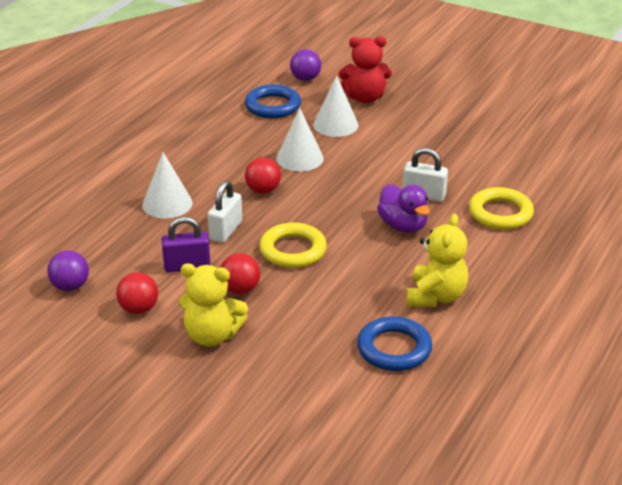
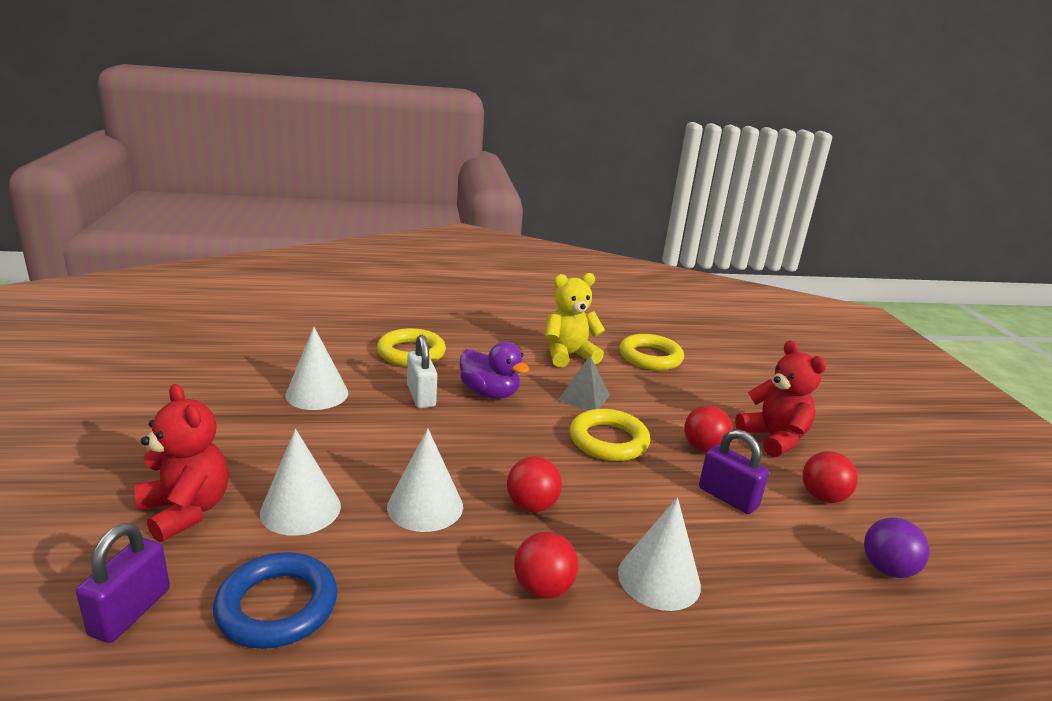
camera: 130 degrees left, 10 degrees down
yellow teddy bear [179,263,248,346] -> red teddy bear [735,341,826,457]
white padlock [208,181,242,243] -> none
purple ball [290,49,321,81] -> purple padlock [76,523,170,643]
blue ring [357,316,432,371] -> yellow ring [619,334,684,370]
purple duck [377,184,430,233] -> purple duck turned 105 degrees clockwise [460,342,530,399]
none -> white cone [285,327,349,410]
none -> red ball [514,532,578,599]
none -> grey pyramid [557,356,610,410]

